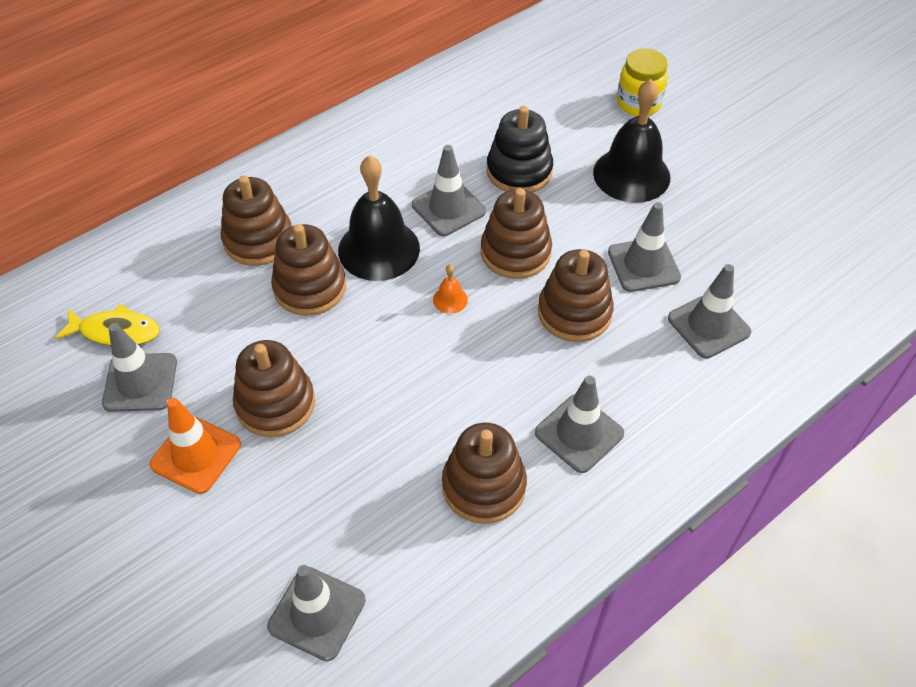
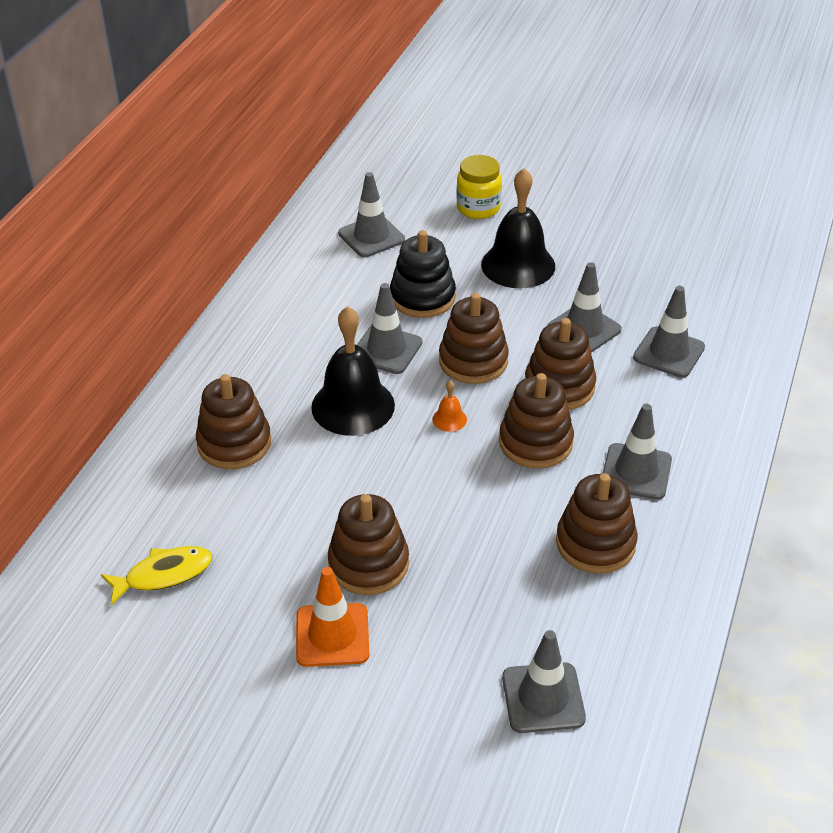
camera: 30 degrees left, 10 degrees down
grey traffic cone [102,323,177,412] -> grey traffic cone moved to [338,172,405,257]
brown stacking toy [271,224,346,316] -> brown stacking toy moved to [499,373,574,469]

